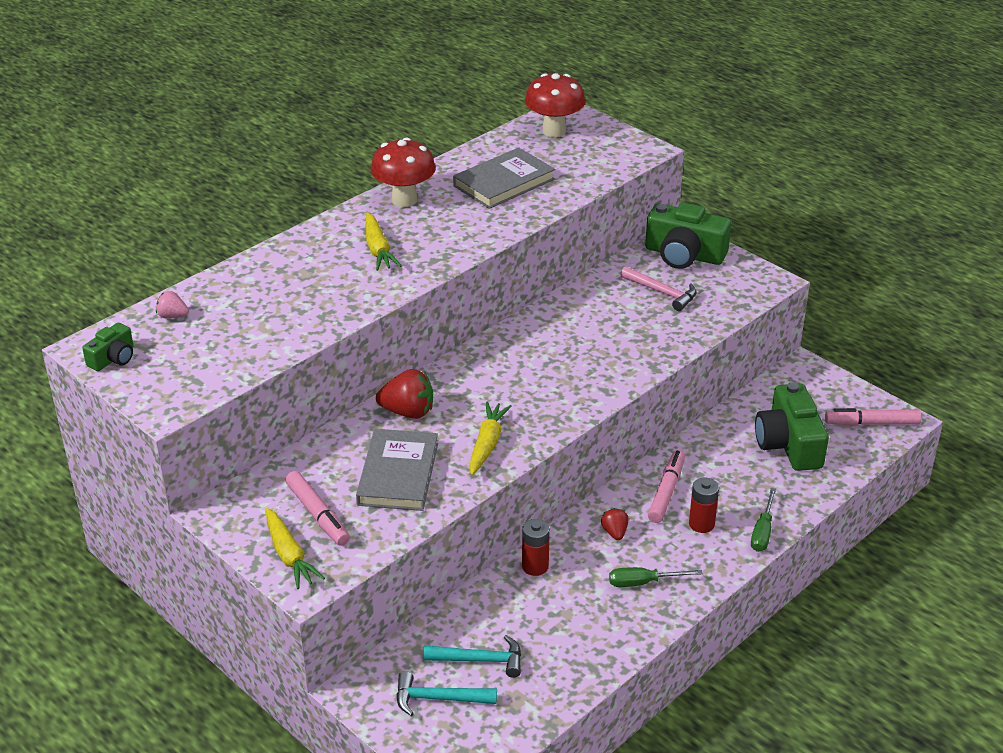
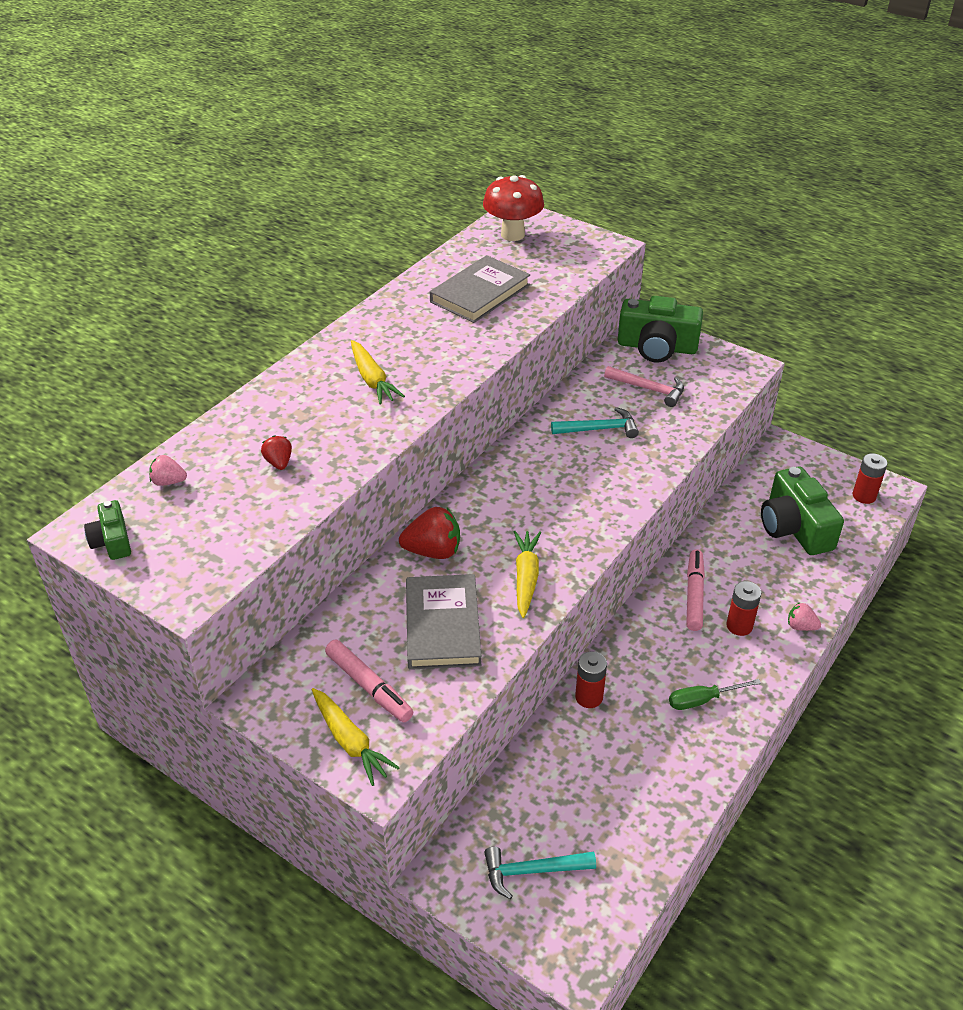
camera: 10 degrees left, 5 degrees up
green camera [82,323,133,371] -> green camera turned 135 degrees clockwise [84,500,131,560]
red mushroom [371,138,436,207] -> none
turquoise hammer [423,635,521,678] -> turquoise hammer moved to [551,407,639,438]
red strawberry [601,508,629,540] -> red strawberry moved to [261,435,292,470]
green screwdriver [751,488,776,552] -> pink strawberry [788,602,821,631]
pink marker [825,408,922,426] -> red battery [852,453,887,504]

